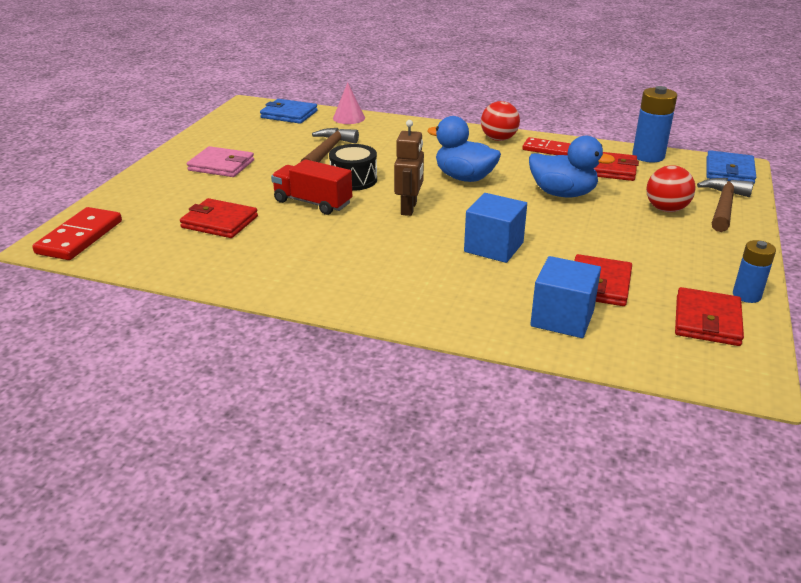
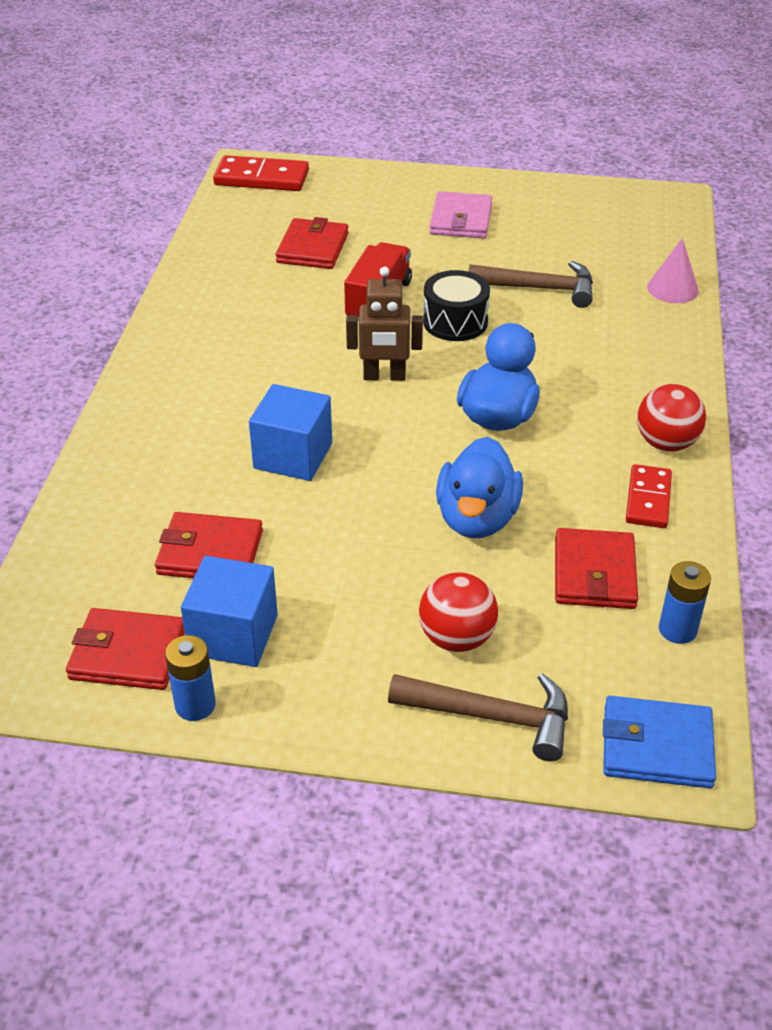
camera: 80 degrees right, 10 degrees up
blue wallet [260,99,318,124] -> none
blue cube [530,256,601,338] -> blue cube moved to [181,556,278,667]
blue battery [632,86,677,162] -> blue battery [659,561,711,644], size x0.63

